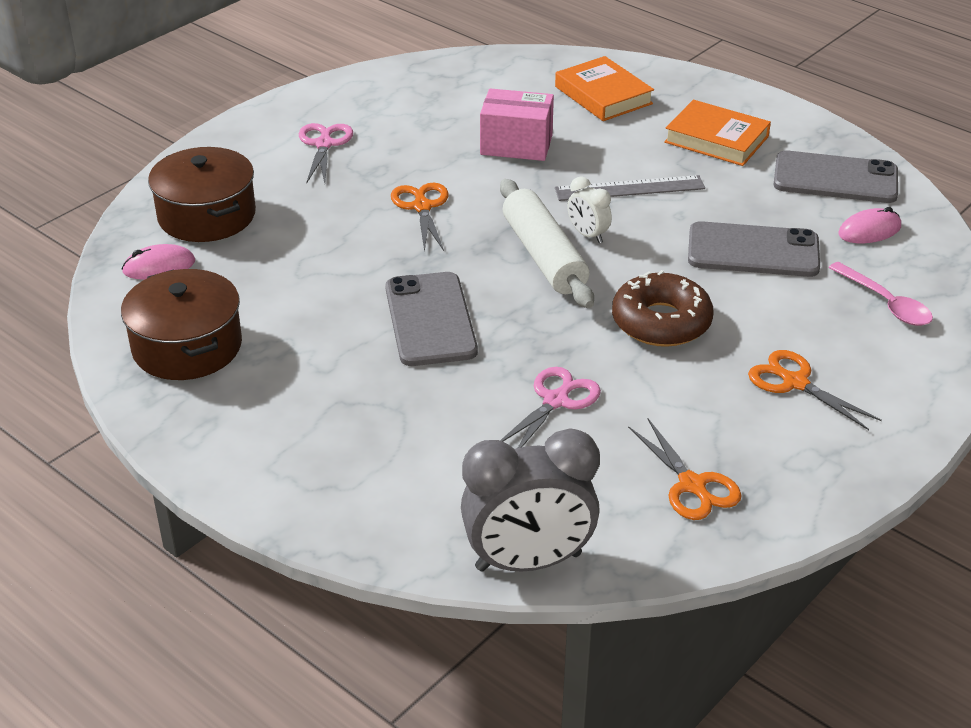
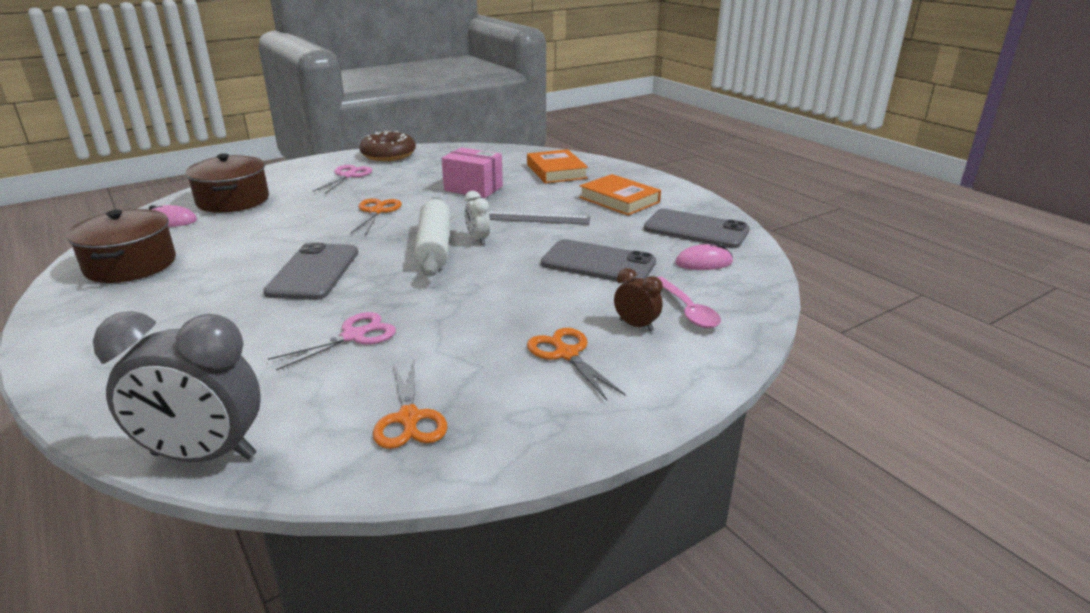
camera: 15 degrees right, 10 degrees down
brown donut [612,270,714,347] -> brown donut moved to [359,131,416,161]
none -> brown clock [614,268,663,332]

